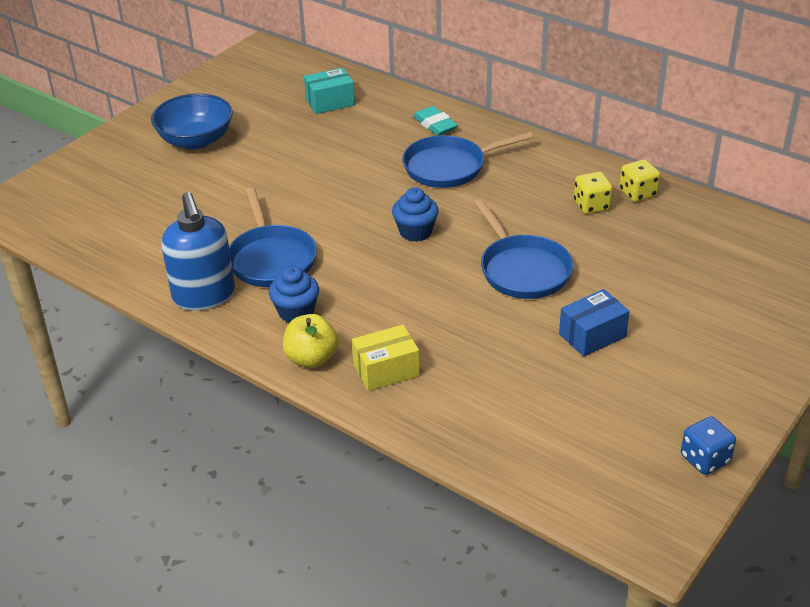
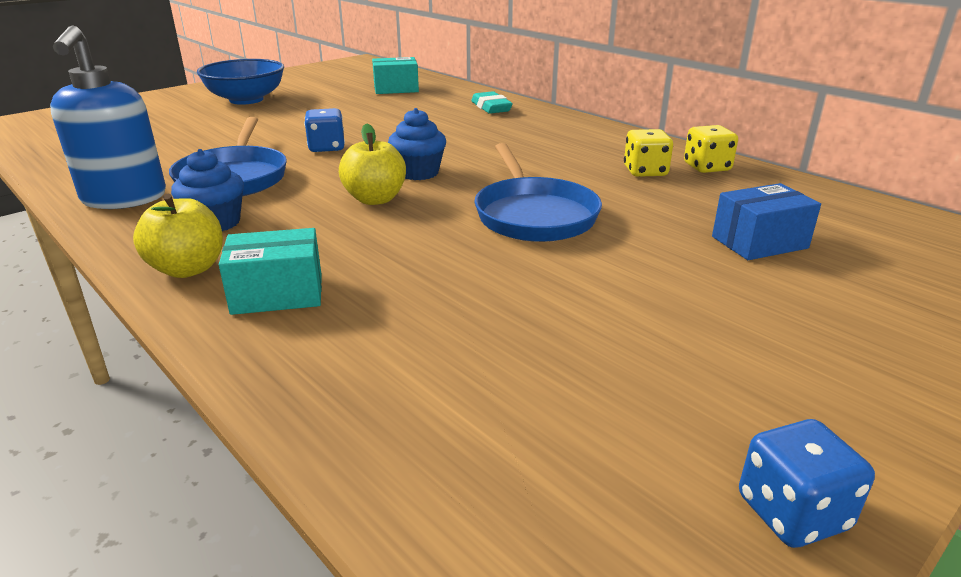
camera: 10 degrees right, 10 degrees down
yellow box [352,324,420,391] -> turquoise box [219,228,322,315]
blue pan [402,131,533,188] -> none
blue box [559,289,630,357] -> blue box moved to [712,183,821,260]
none -> blue dice [304,108,345,152]
none -> yellow apple [339,123,406,205]

